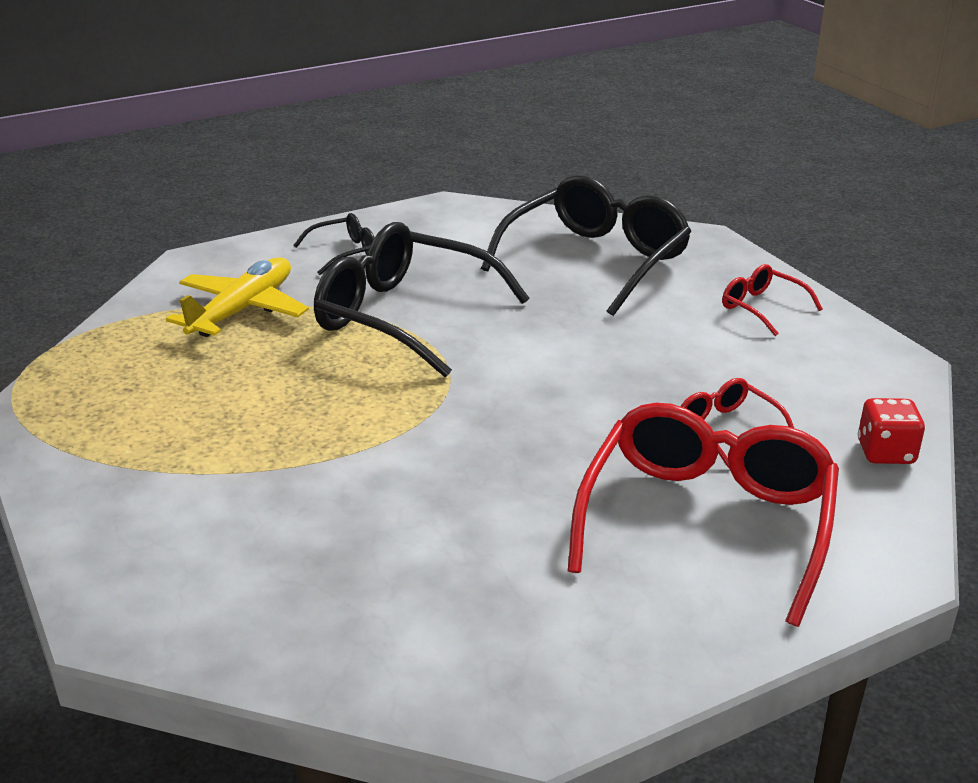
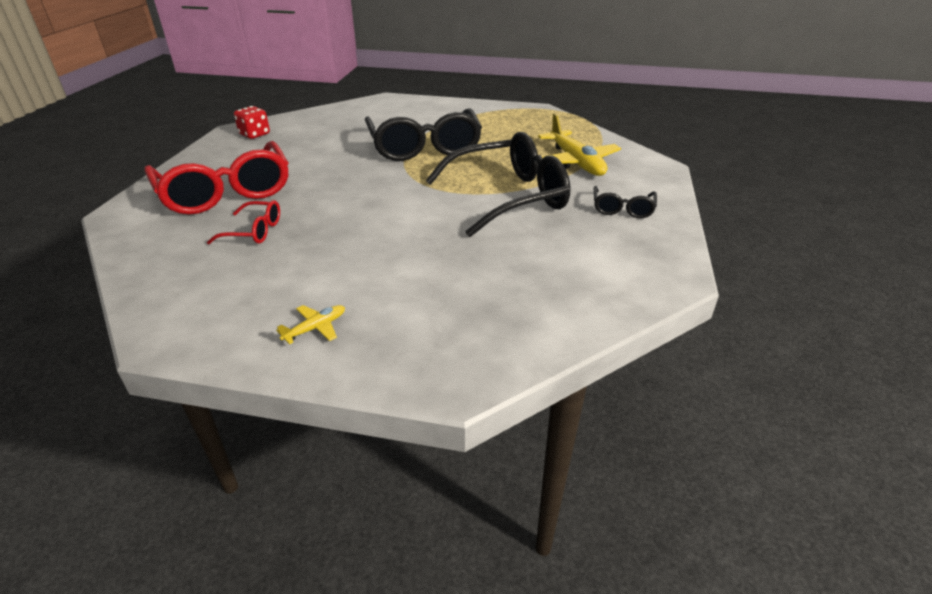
camera: 130 degrees right, 5 degrees up
black glasses [481,175,692,316] -> black glasses moved to [365,108,482,161]
red glasses [722,264,823,336] -> yellow plane [276,305,345,344]
red dice [858,398,925,464] -> red dice moved to [234,106,270,139]

